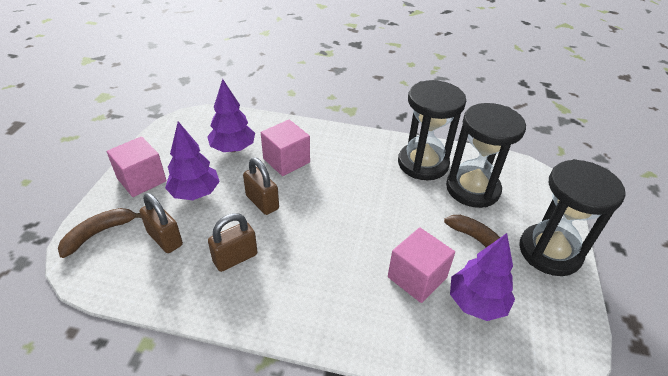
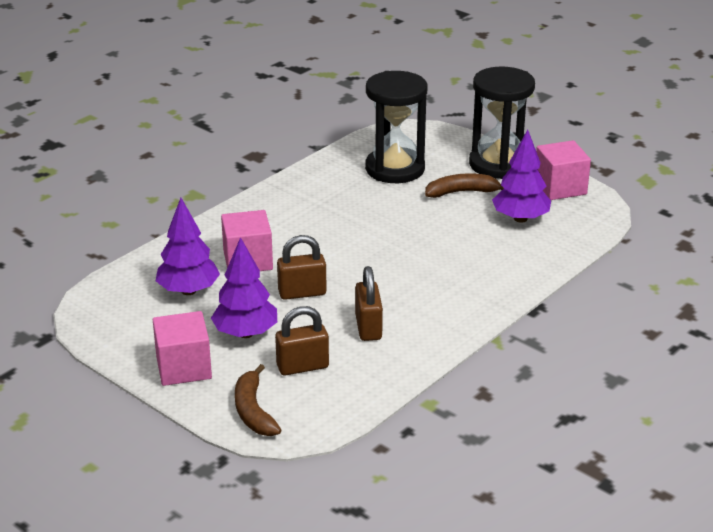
camera: 60 degrees left, 10 degrees down
pink cube [388,227,455,303] -> pink cube moved to [536,140,591,200]
black hourglass [398,80,466,180] -> none

